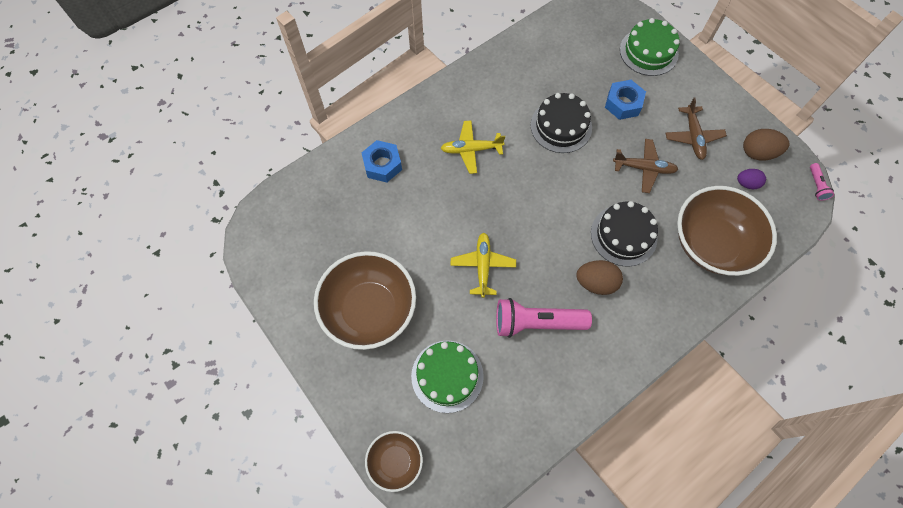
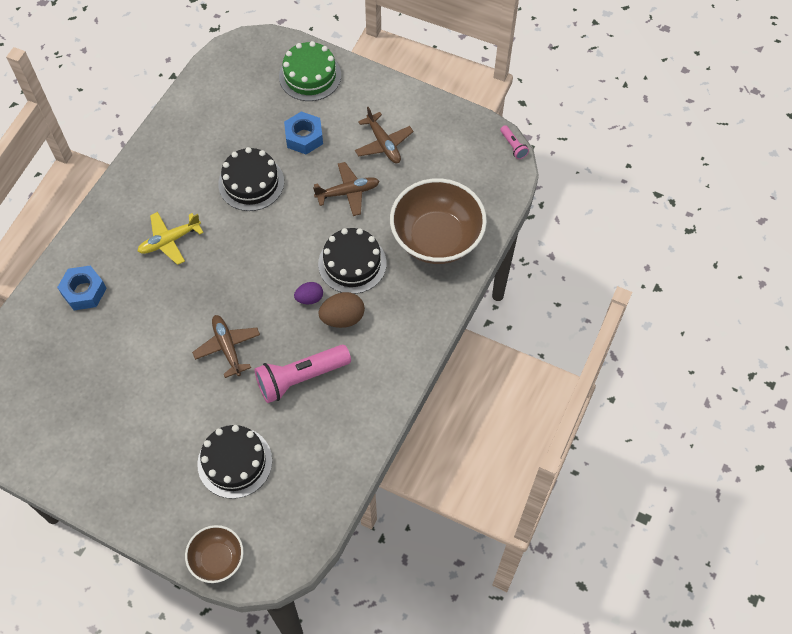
camera: 25 degrees left, 5 degrees down
brown bowl [314,251,416,350] -> none
green cake [411,340,484,413] -> black cake [197,425,272,499]
yellow plane [451,233,516,298] -> brown plane [192,315,260,378]
purple egg [737,169,766,189] -> purple egg moved to [294,282,323,304]
brown egg [743,129,790,160] -> none

